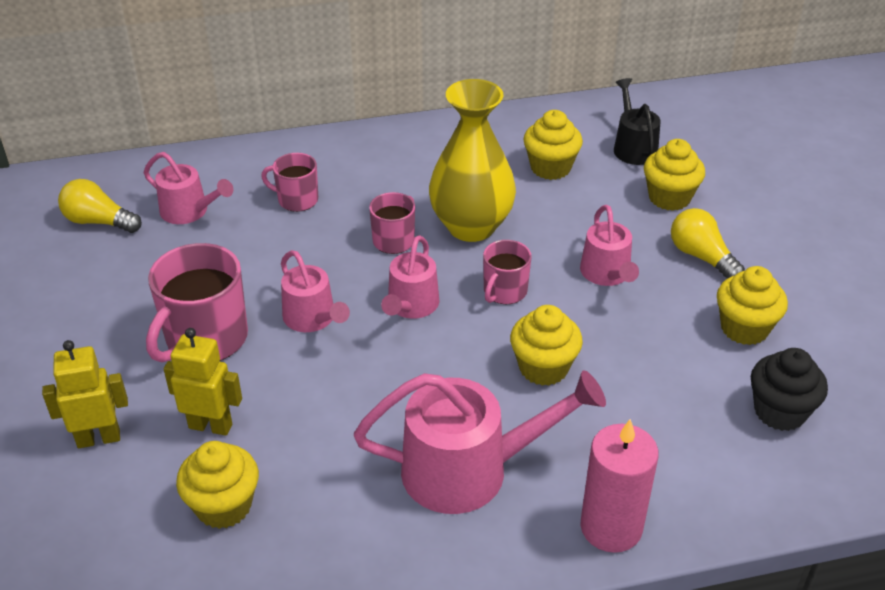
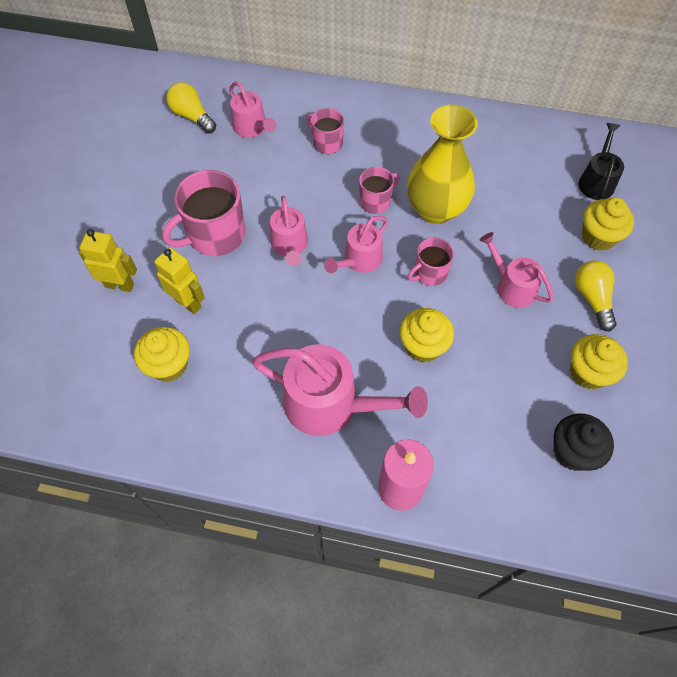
camera: 25 degrees right, 20 degrees up
yellow cupcake [523,110,583,180] -> none
pink watering can [580,205,639,286] -> pink watering can turned 120 degrees clockwise [480,232,554,308]

